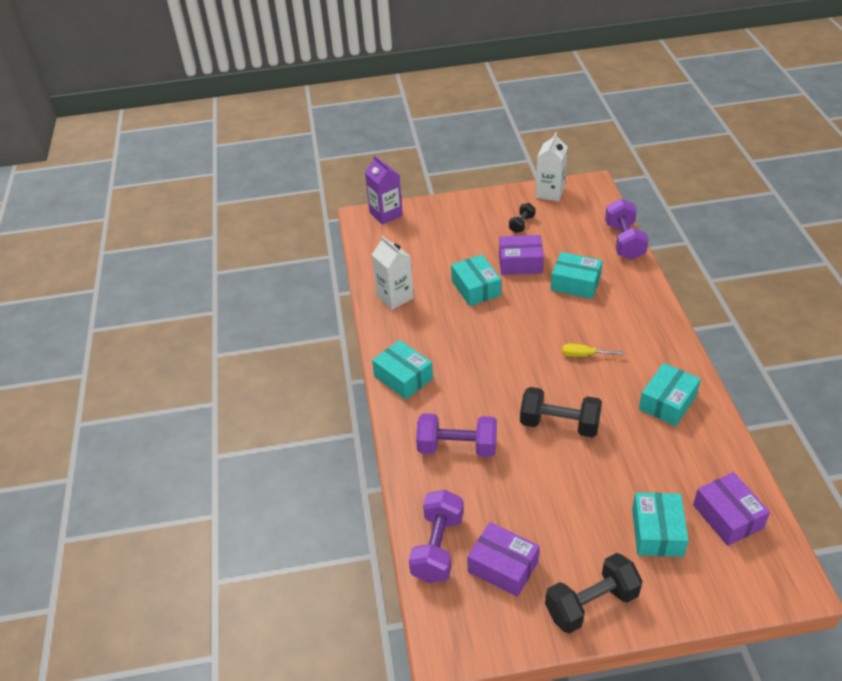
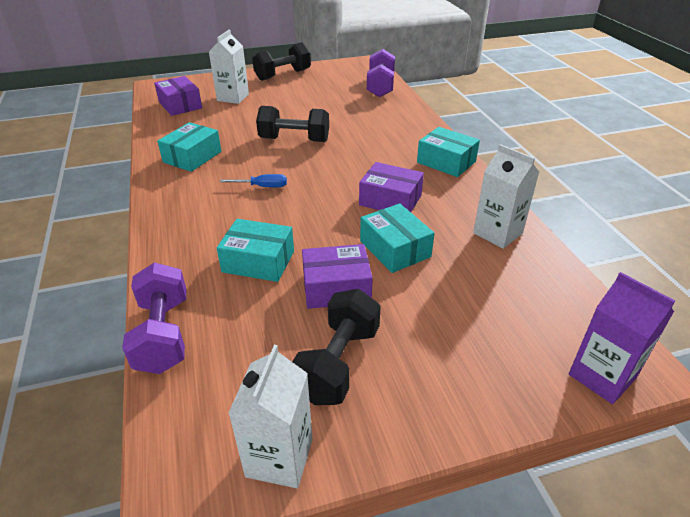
camera: 170 degrees right, 5 degrees down
purple dumbbell [416,413,497,457] -> none
purple box [467,522,540,597] -> purple box moved to [359,162,424,212]
black dumbbell [509,203,535,233] -> black dumbbell [292,289,381,405], size x1.84
yellow screwdriver [562,344,625,357] -> blue screwdriver [220,174,287,187]
turquoise box [632,492,689,557] -> white carton [209,30,249,104]

